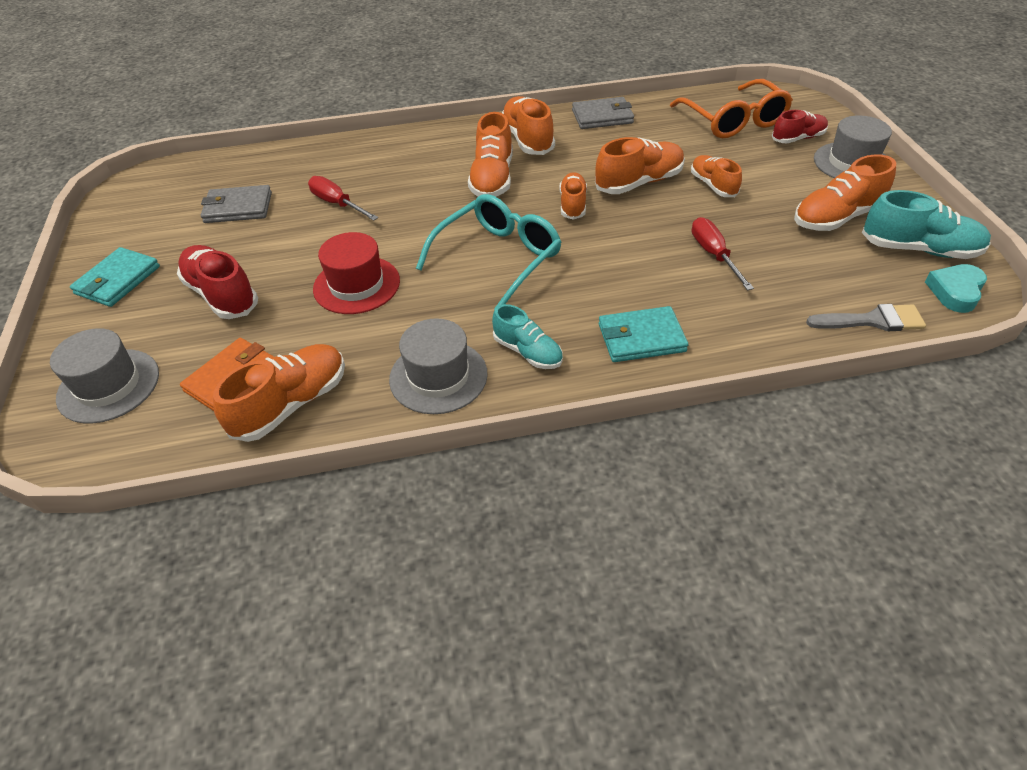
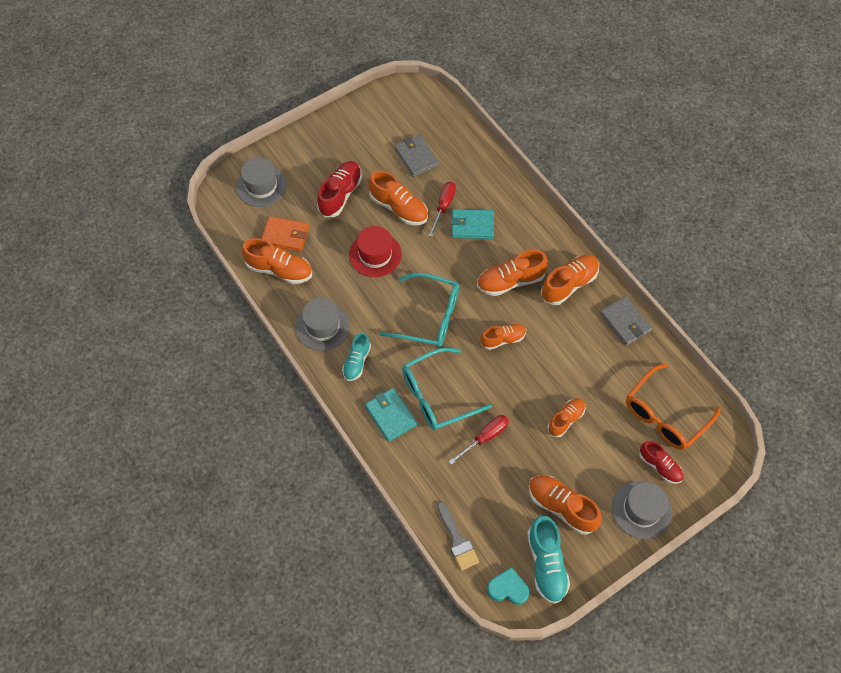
camera: 65 degrees right, 15 degrees up
turquoise wallet [70,247,160,307] -> turquoise wallet moved to [451,209,494,239]
orange shoe [595,137,685,194] -> orange shoe moved to [369,171,428,225]
none -> turquoise glasses [402,347,492,431]

